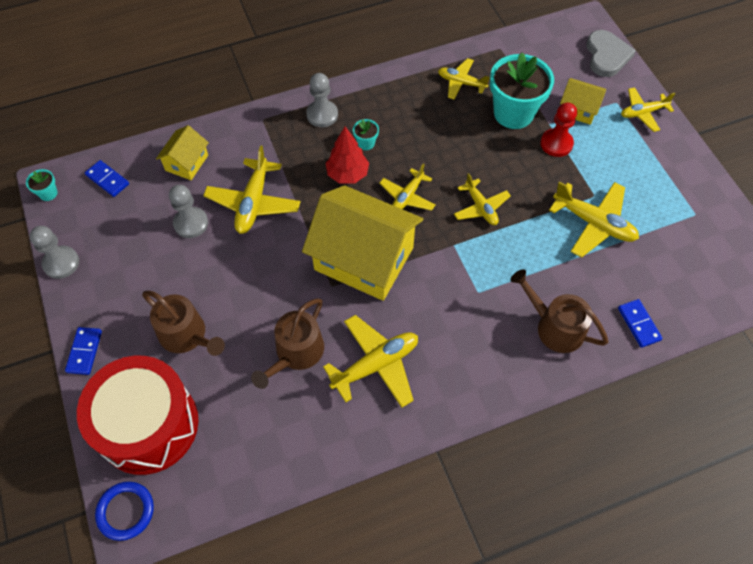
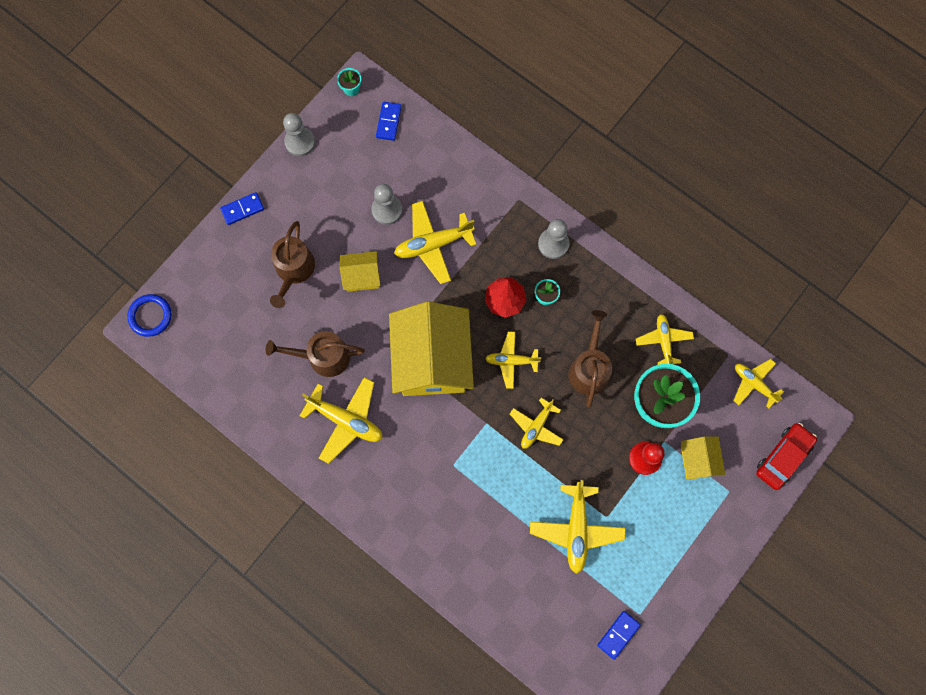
camera: 60 degrees right, 15 degrees up
red drum [77,356,198,475] -> none
yellow house [156,125,209,180] -> yellow house moved to [340,251,381,292]
brown watering can [510,269,609,353] -> brown watering can moved to [568,310,612,408]
grey heart [586,30,636,77] -> red car [756,423,817,490]
blue domino [618,299,662,348] -> blue domino moved to [597,611,641,660]
yellow plane [621,87,675,132] -> yellow plane moved to [733,359,784,408]

